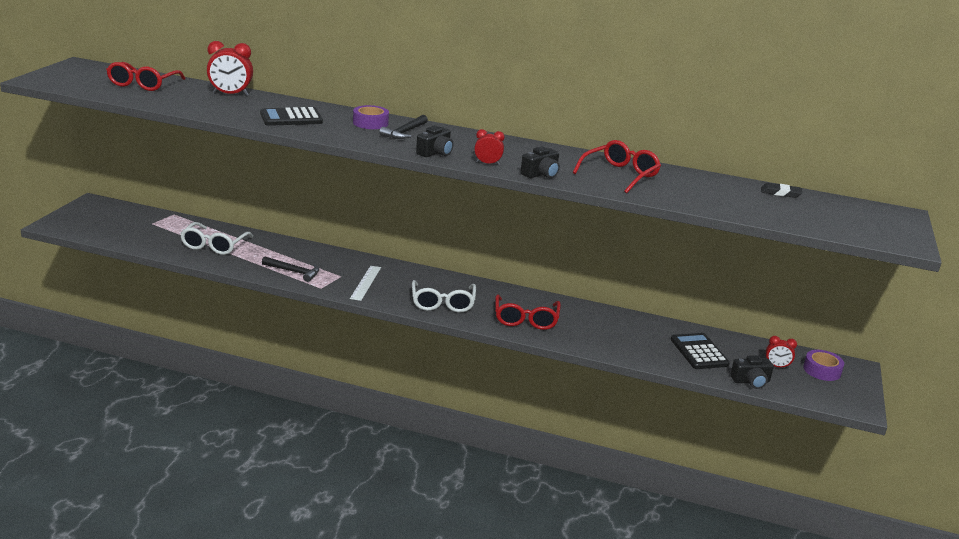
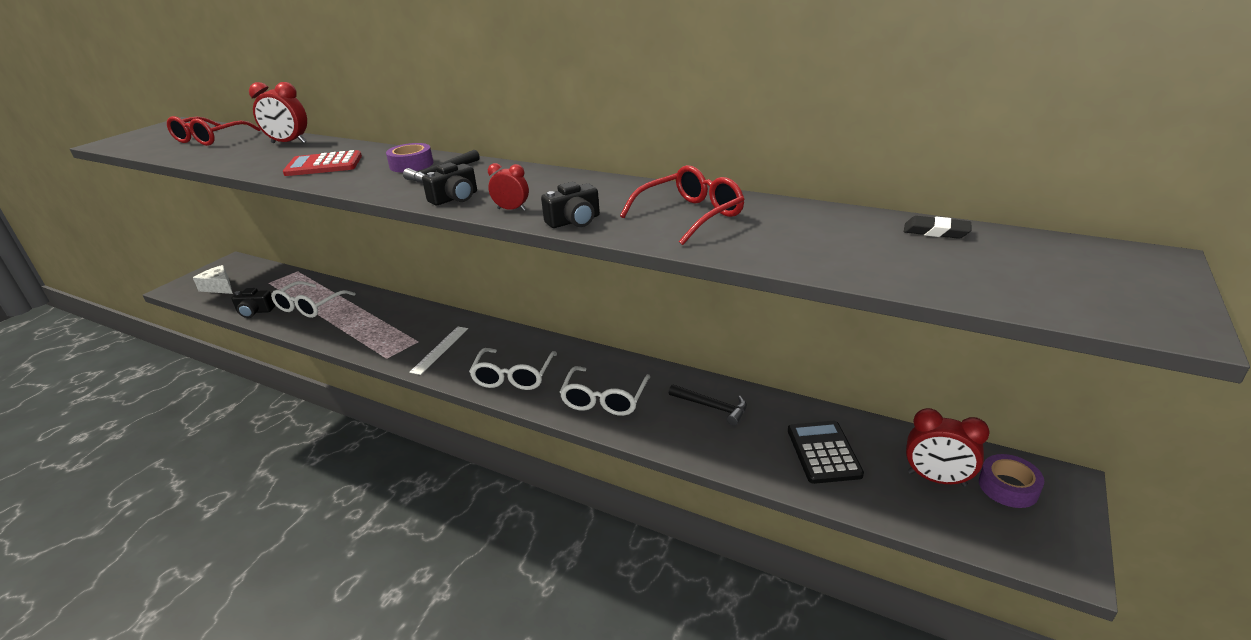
camera: 15 degrees right, 5 degrees up
black calculator [260,107,323,126] -> red calculator [283,150,362,176]
black hammer [262,256,319,282] -> black hammer moved to [669,384,747,426]
red glasses [495,294,561,330] -> white glasses [560,366,650,416]
black camera [730,355,774,389] -> black camera moved to [231,288,275,318]
red clock [766,336,797,369] -> red clock [906,408,990,487], size x1.70
none -> white cheese [193,265,233,294]

